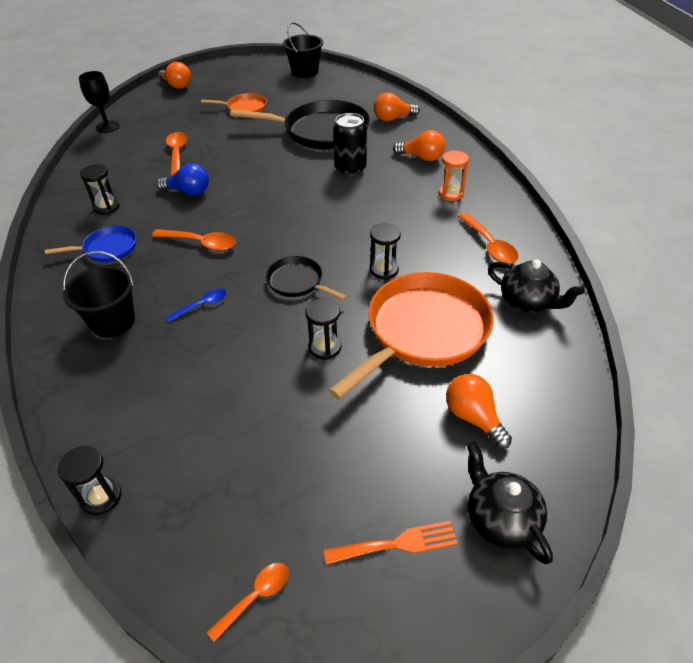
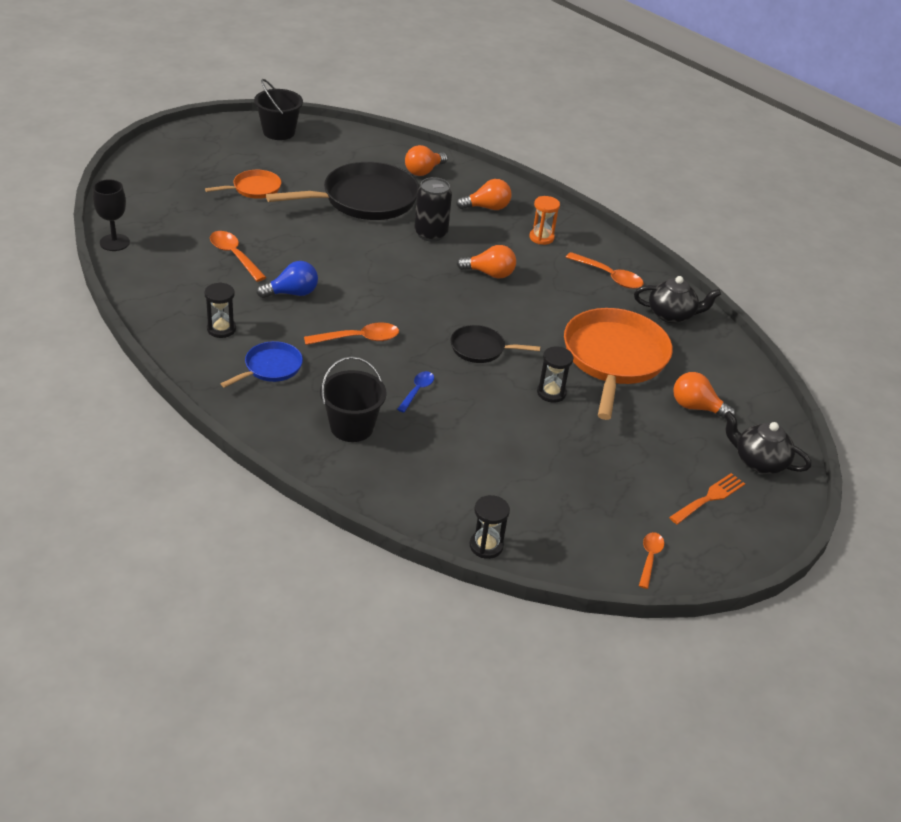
camera: 35 degrees left, 5 degrees down
orange light bulb [158,62,191,89] -> orange light bulb moved to [457,245,516,279]
black hourglass [370,223,401,280] -> none

